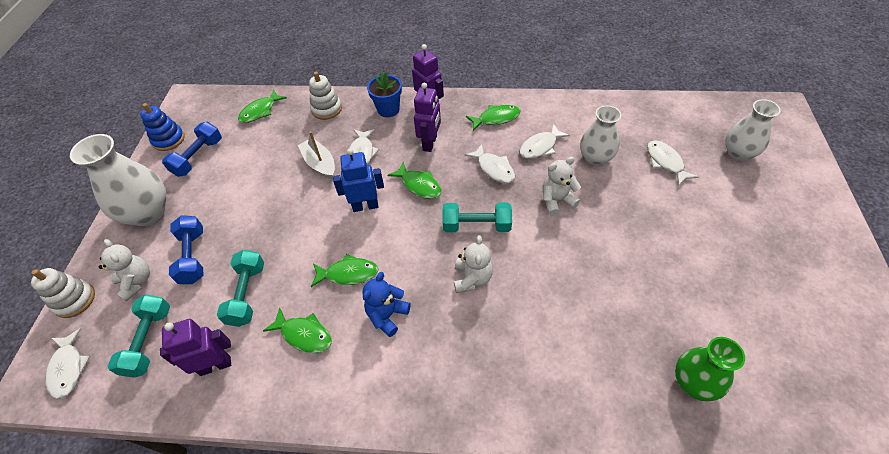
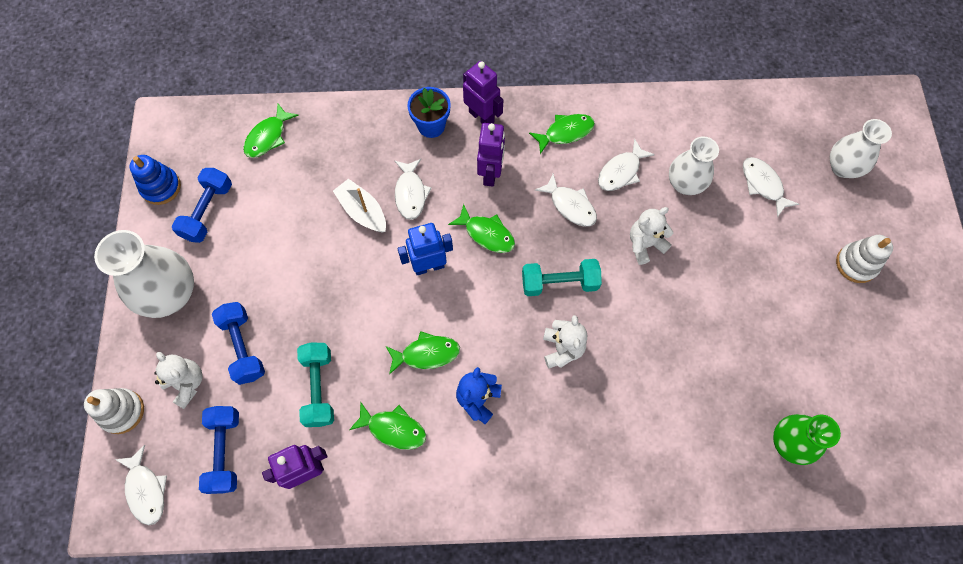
camera: 10 degrees left, 15 degrees up
turquoise dumbbell [108,294,170,378] -> blue dumbbell [199,406,239,494]
white stacking toy [309,72,342,120] -> white stacking toy moved to [836,235,893,283]

